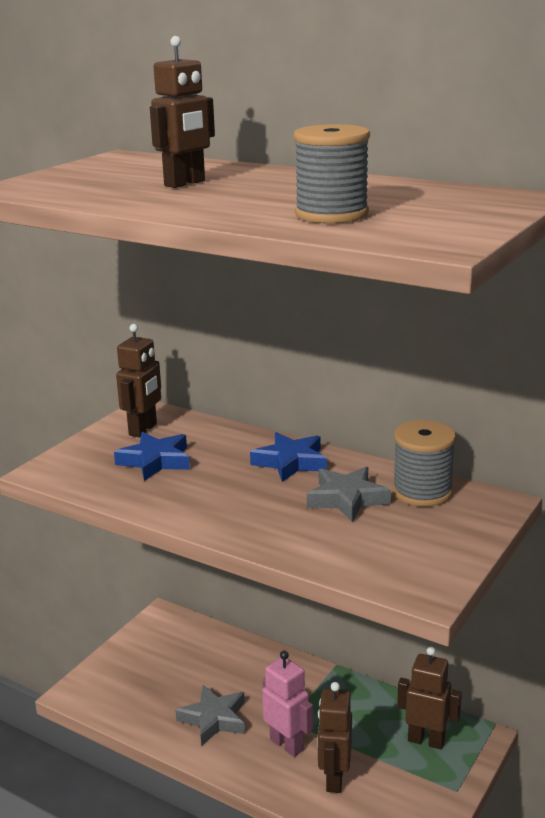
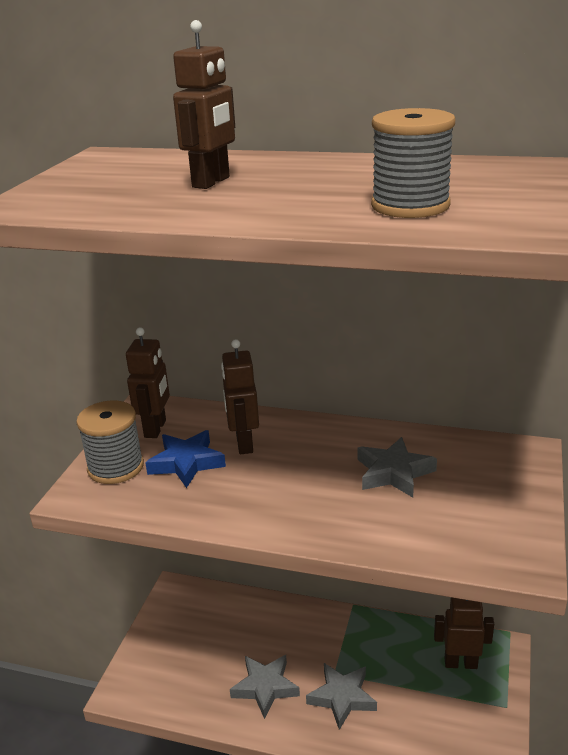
camera: 15 degrees left, 5 degrees up
blue star [250,432,327,482] -> none
pink robot [262,651,313,757] -> grey star [306,663,377,730]
brown robot [317,682,352,793] -> brown robot moved to [221,339,259,454]
grey spool [393,420,456,507] -> grey spool moved to [76,400,144,484]

